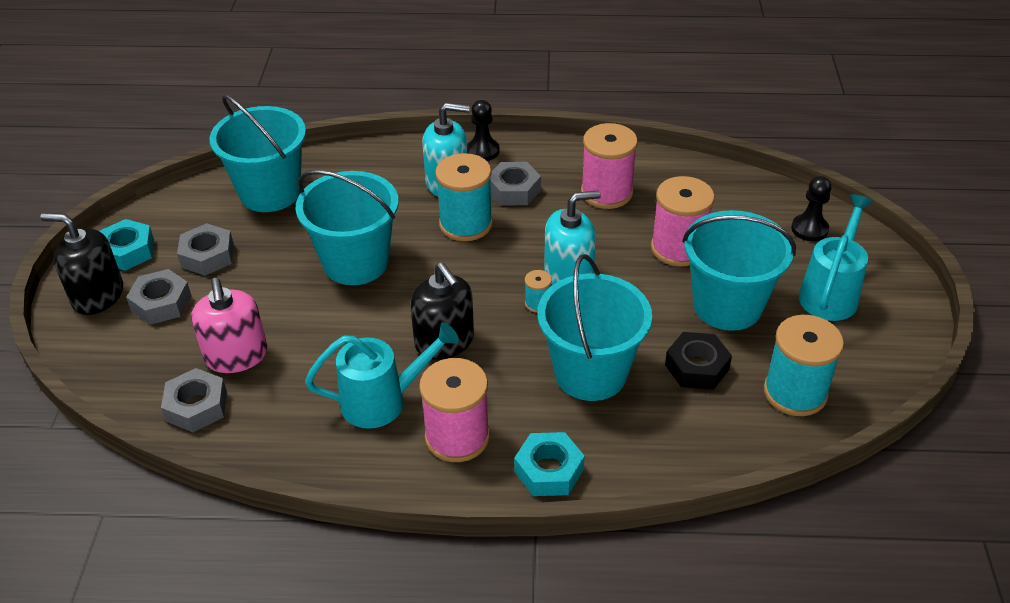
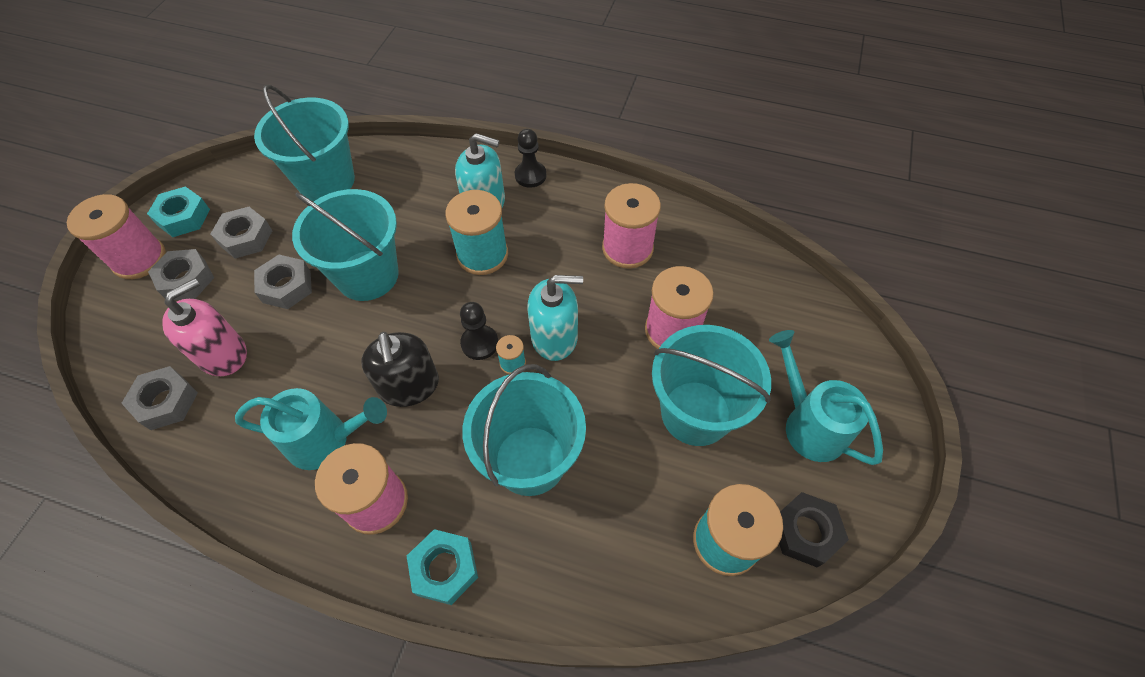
camera: 15 degrees right, 15 degrees up
black soap dispenser [40,213,123,315] -> pink spool [67,194,166,279]
pink soap dispenser [191,278,267,373] -> pink soap dispenser turned 135 degrees counterclockwise [162,278,247,376]
grey nut [490,162,541,205] -> grey nut moved to [254,255,312,309]
black nut [665,332,732,390] -> black nut moved to [779,492,849,567]
black pawn [791,176,831,241] -> black pawn moved to [460,302,498,360]
turquoise watering can [799,194,873,321] -> turquoise watering can turned 75 degrees counterclockwise [769,330,883,465]

